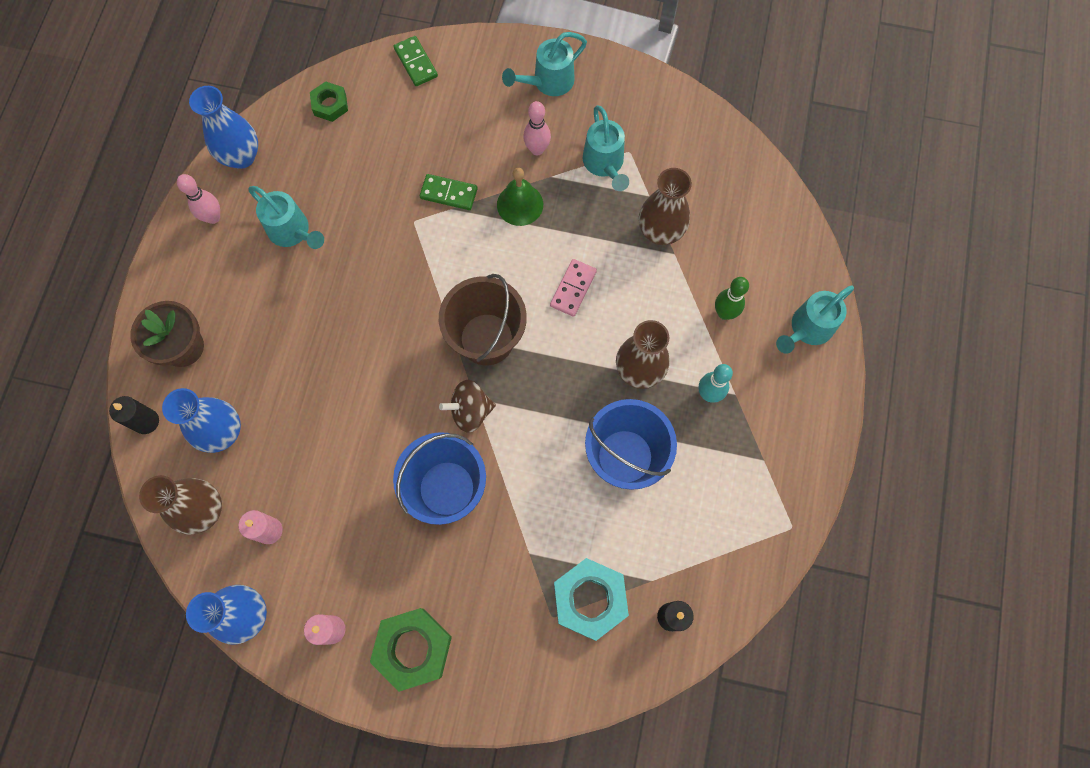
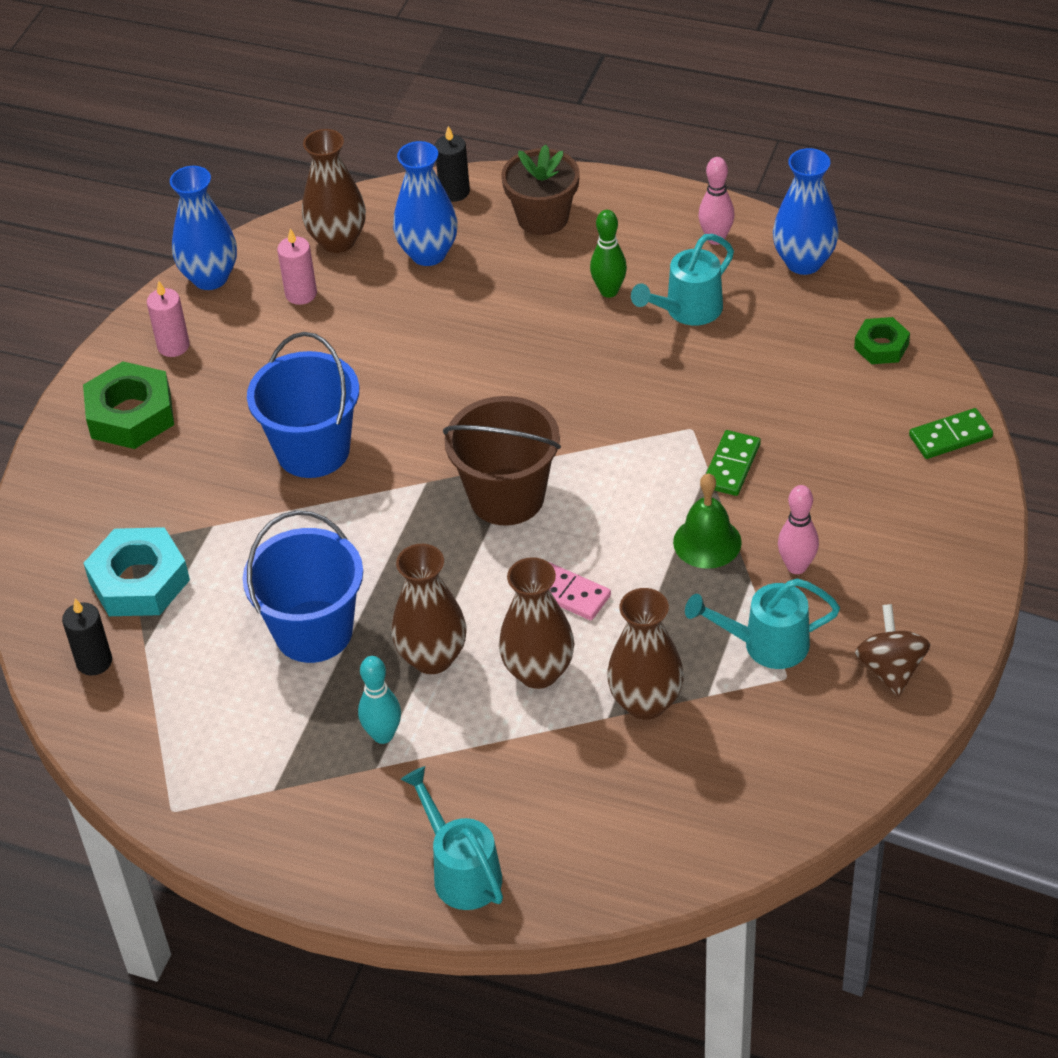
camera: 100 degrees right, 25 degrees down
brown spinning top [439,380,496,433] -> brown spinning top moved to [855,604,930,697]
turquoise watering can [502,32,587,96] -> none
green bowling pin [715,277,749,320] -> green bowling pin moved to [590,210,627,298]
none -> brown vase [499,557,574,689]

